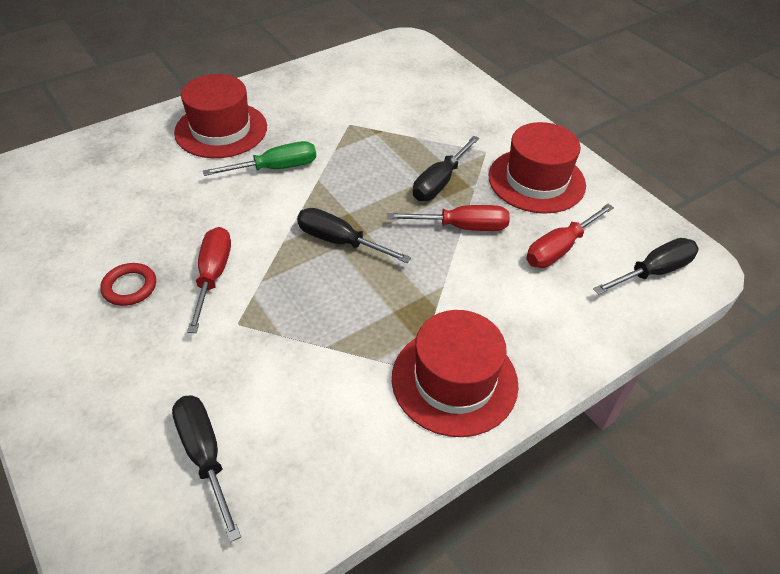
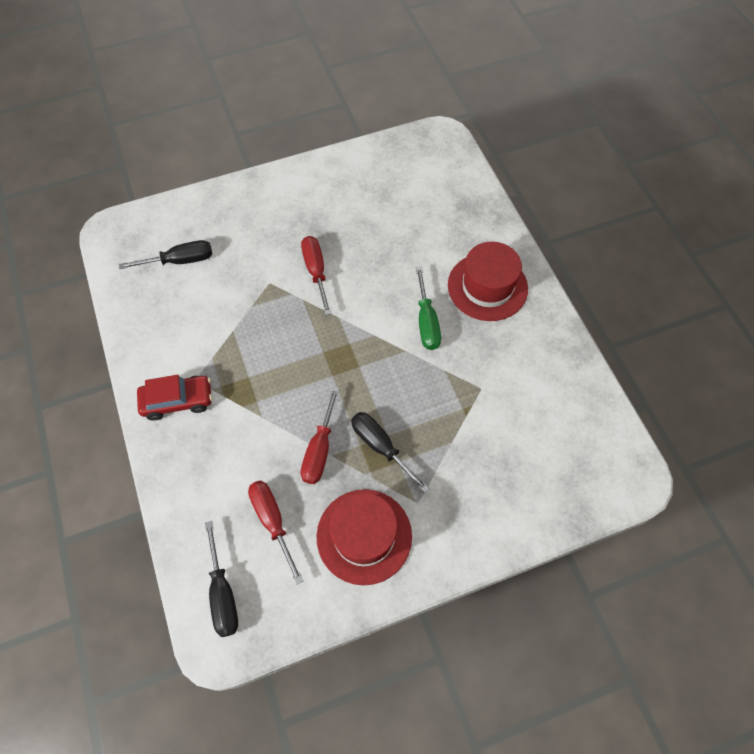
camera: 105 degrees right, 15 degrees up
red ring [100,263,156,306] -> none
red screwdriver [187,227,231,333] -> red screwdriver turned 120 degrees counterclockwise [301,236,332,315]
black screwdriver [297,208,411,263] -> none
red hat [392,310,519,437] -> red car [137,375,212,421]

